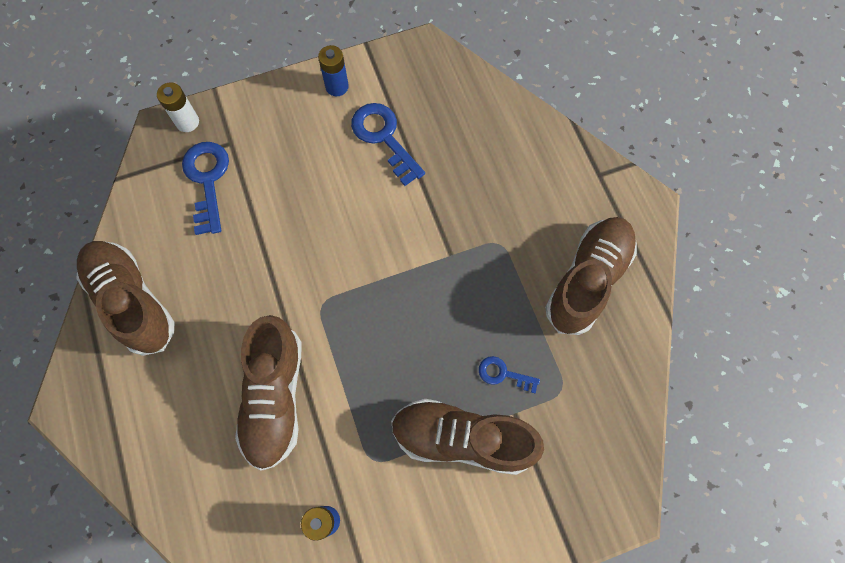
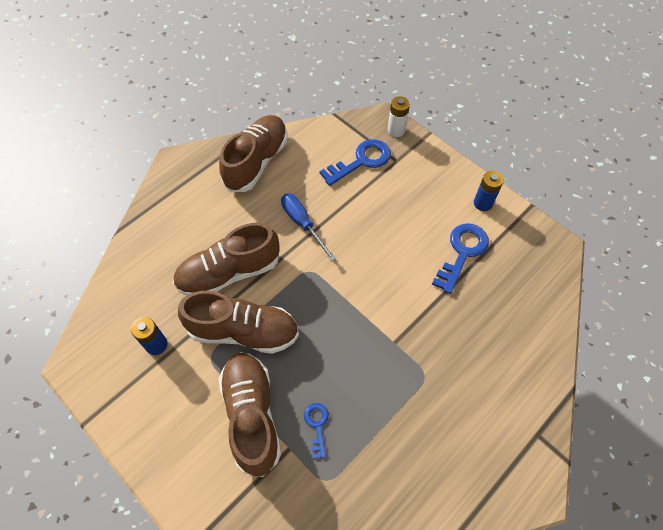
camera: 65 degrees right, 10 degrees down
brown shoe [545,217,637,335] -> brown shoe moved to [178,291,299,354]
none -> blue screwdriver [281,193,336,261]

